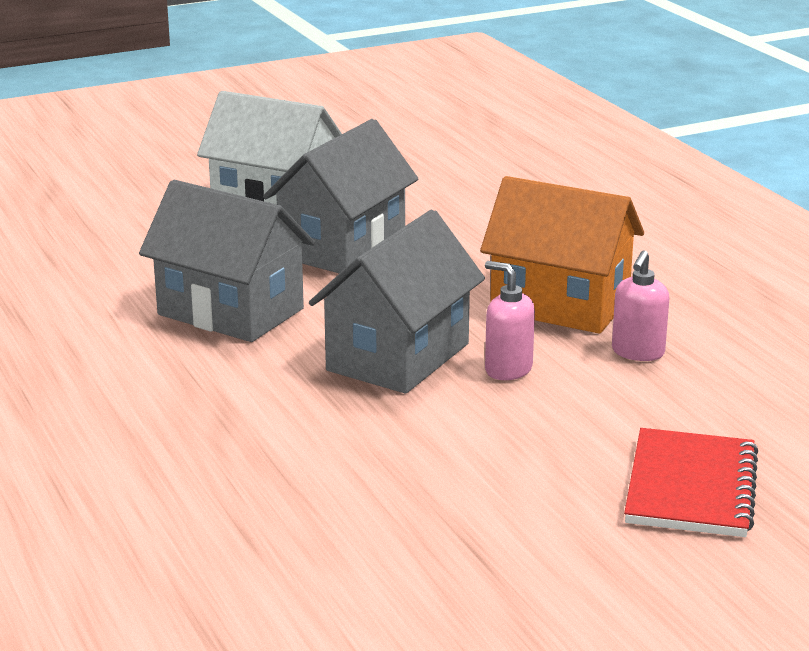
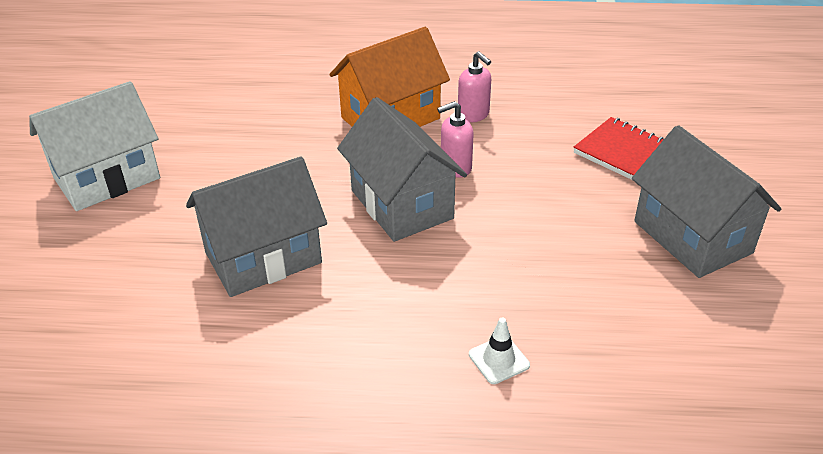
camera: 60 degrees left, 15 degrees up
grey house [263,119,419,274] -> grey house moved to [632,125,781,278]
none -> white traffic cone [469,318,530,384]

